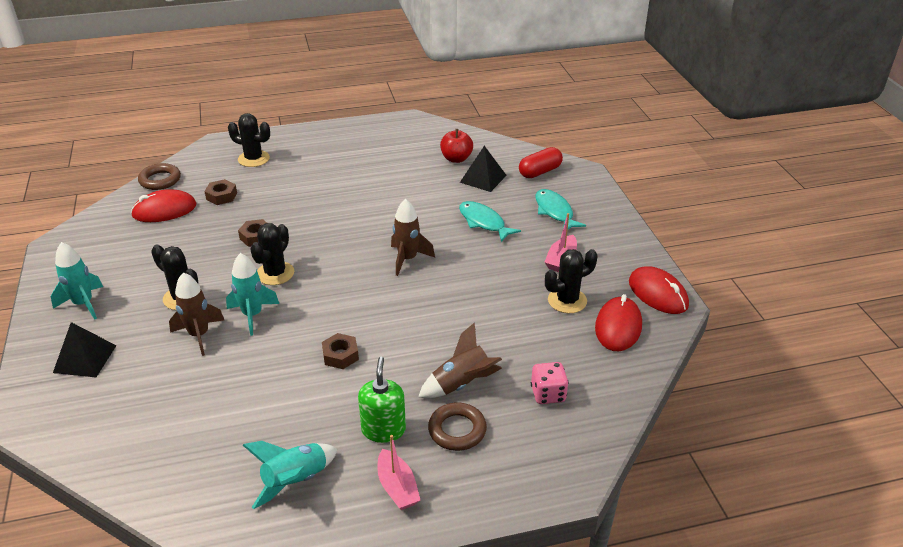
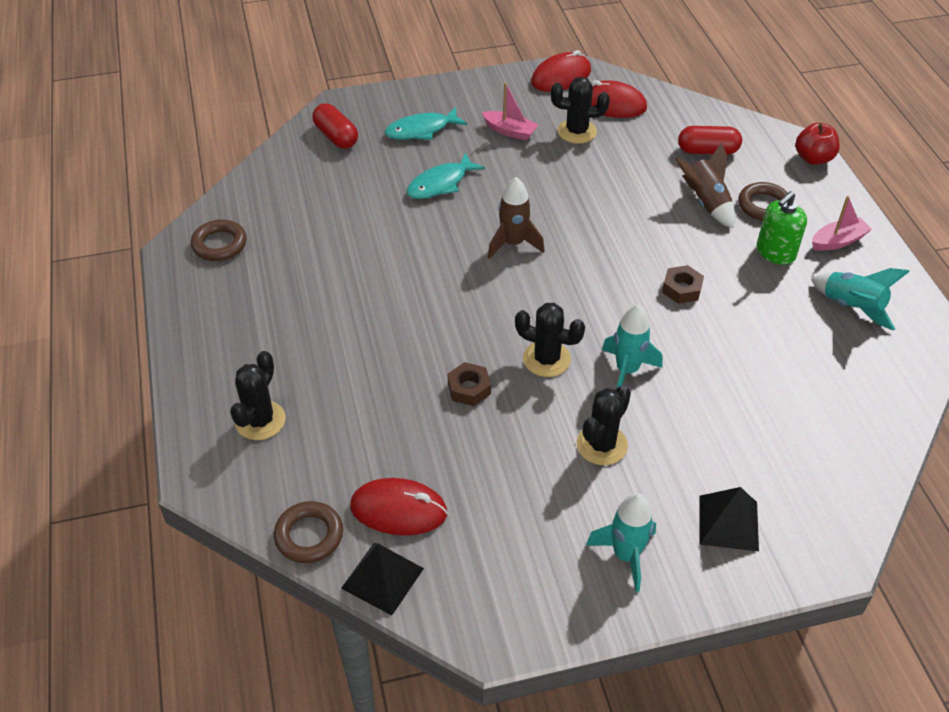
camera: 90 degrees left, 10 degrees up
red mouse [131,189,196,222] -> red mouse turned 60 degrees counterclockwise [350,478,448,535]
brown rocket [169,272,224,356] -> none
brown nut [204,179,237,205] -> none
green soap dispenser [358,357,406,443] -> green soap dispenser turned 45 degrees counterclockwise [757,191,807,265]
red apple [440,129,473,163] -> red apple moved to [795,123,840,165]
black pyramid [460,146,507,192] -> black pyramid moved to [341,543,424,616]
pink dice [531,362,569,404] -> red capsule [678,126,742,155]
black cactus [545,249,597,313] -> black cactus turned 60 degrees counterclockwise [551,77,610,144]
none -> brown ring [191,219,247,261]

